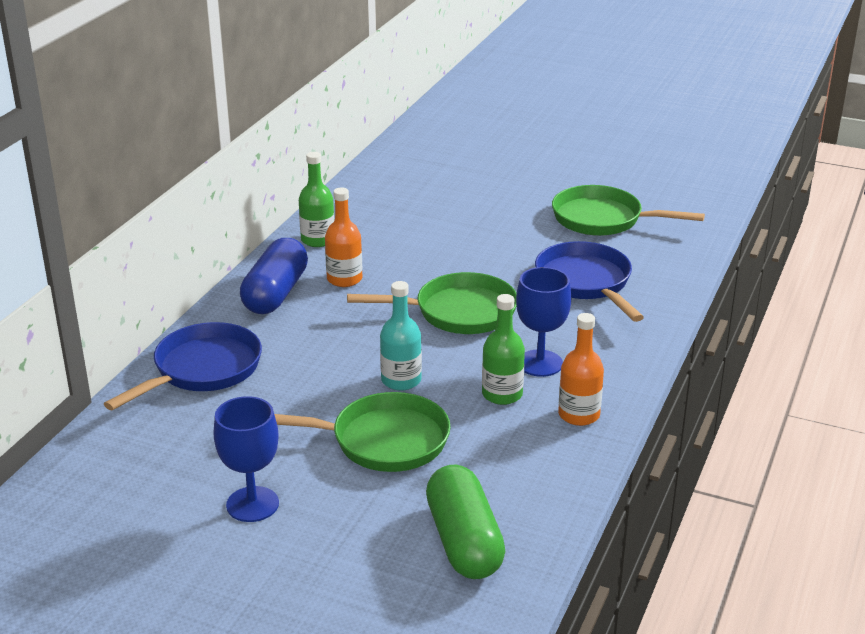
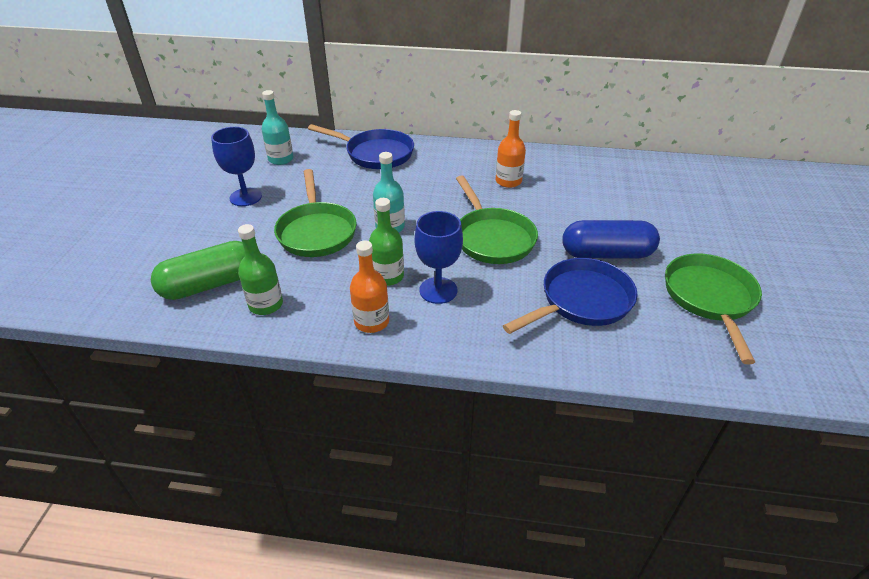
camera: 75 degrees right, 10 degrees up
blue capsule [240,238,308,314] -> blue capsule moved to [562,220,660,258]
green bottle [299,152,334,247] -> green bottle moved to [238,224,283,315]
none -> turquoise bottle [262,90,293,165]

